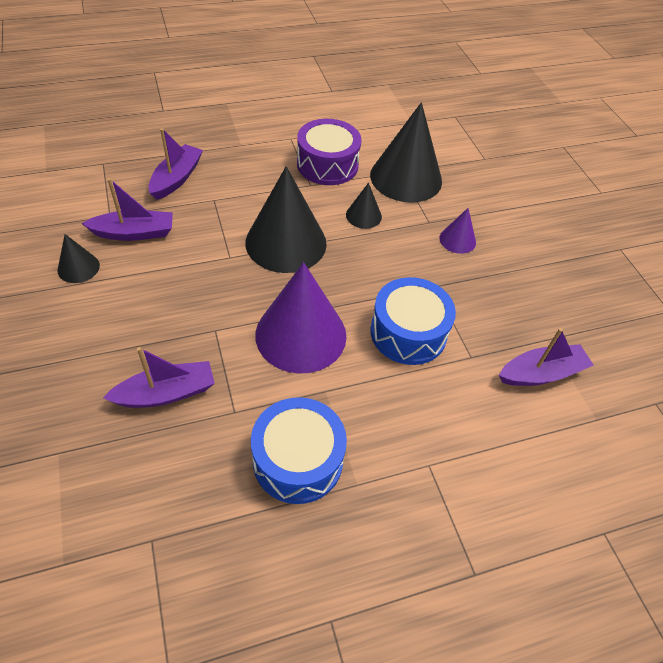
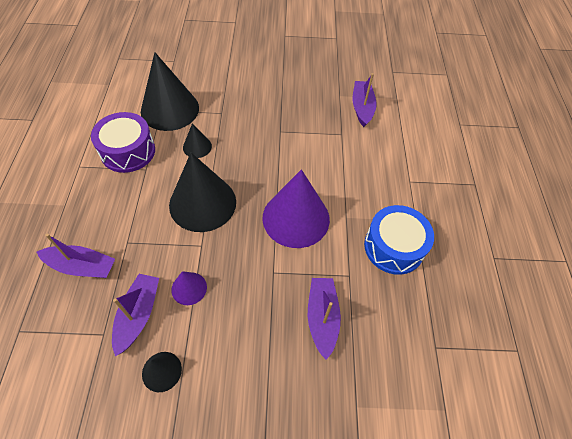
camera: 70 degrees left, 5 degrees up
purple boat [148,128,203,200] -> purple boat turned 150 degrees clockwise [37,234,115,278]
blue drum [370,277,456,365] -> none
purple cone [439,208,476,254] -> purple cone moved to [171,271,207,305]

